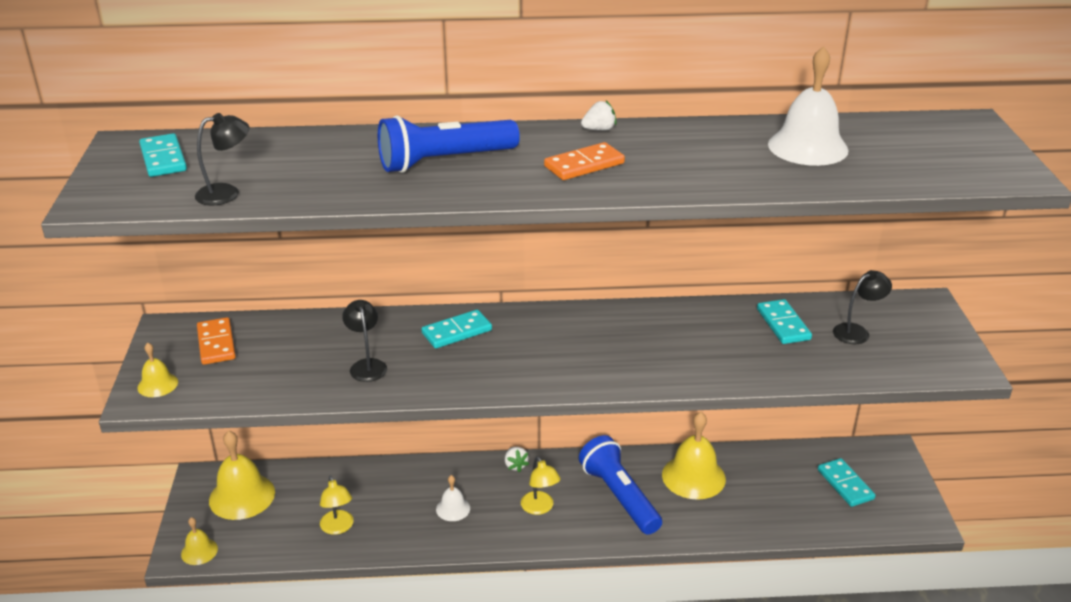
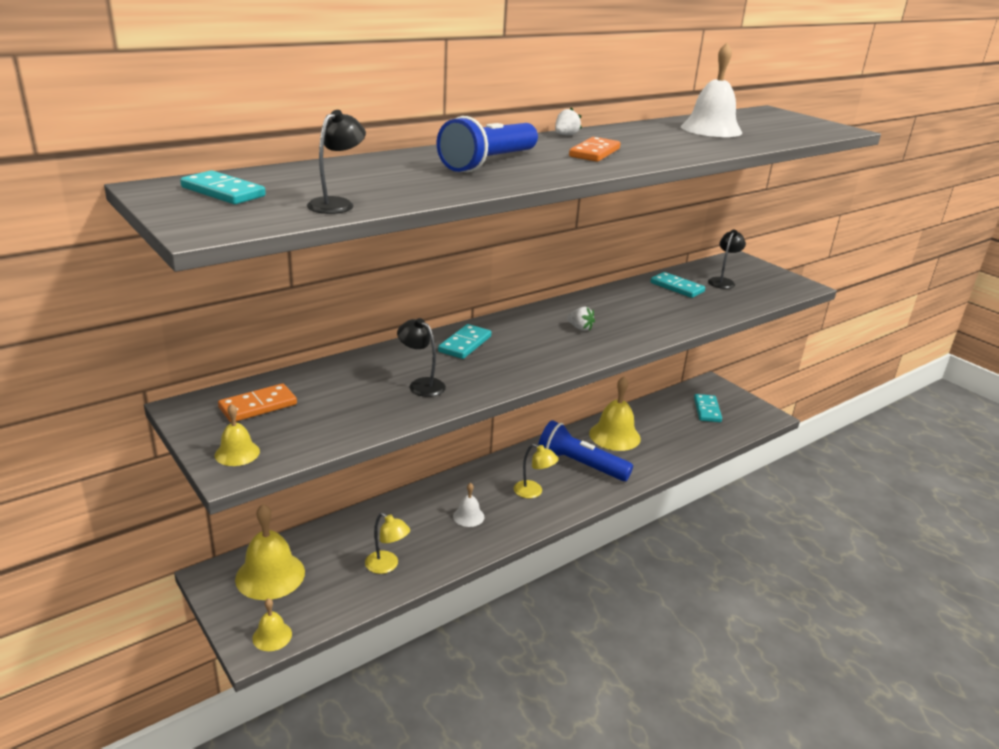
camera: 35 degrees left, 5 degrees down
orange domino [197,317,236,365] -> orange domino turned 75 degrees counterclockwise [218,383,297,422]
white strawberry [505,447,529,472] -> white strawberry moved to [567,307,595,331]
turquoise domino [818,458,876,507] -> turquoise domino turned 60 degrees clockwise [694,394,722,422]

